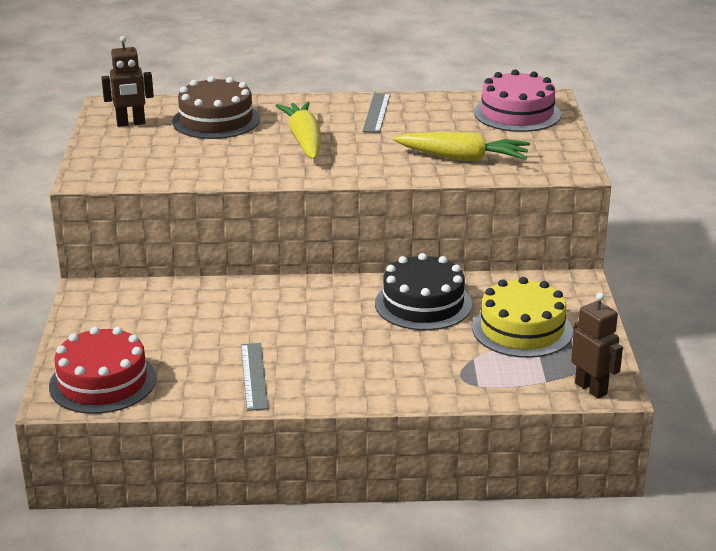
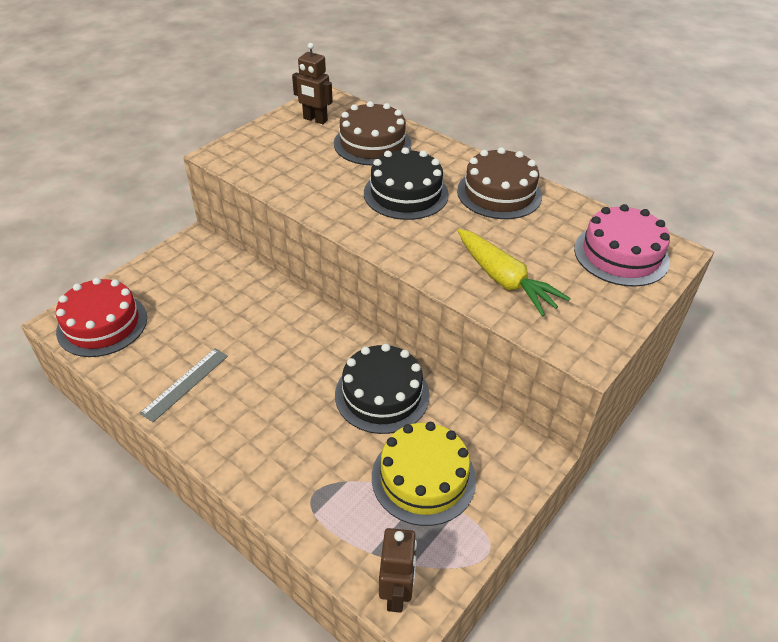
camera: 40 degrees right, 15 degrees up
yellow carrot [276,101,321,159] -> black cake [364,147,449,220]
grey ruler [363,93,390,133] -> brown cake [457,147,542,219]

